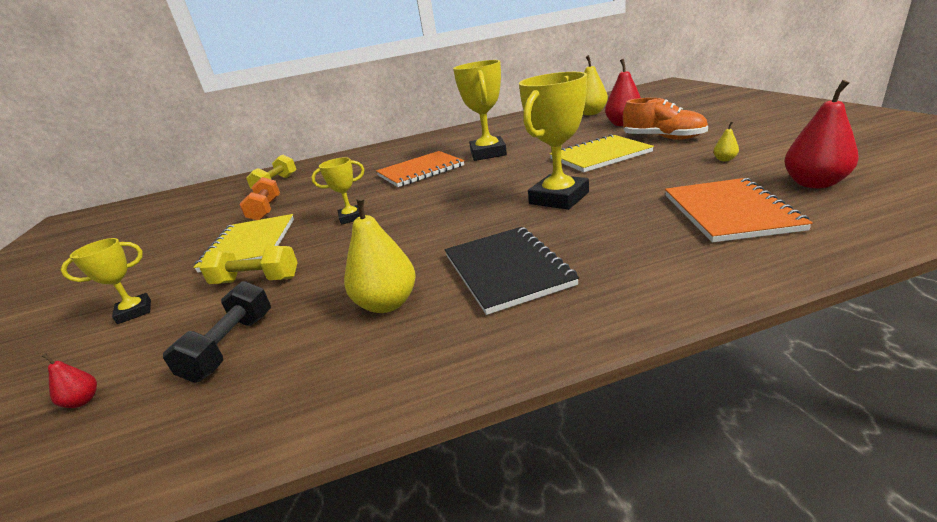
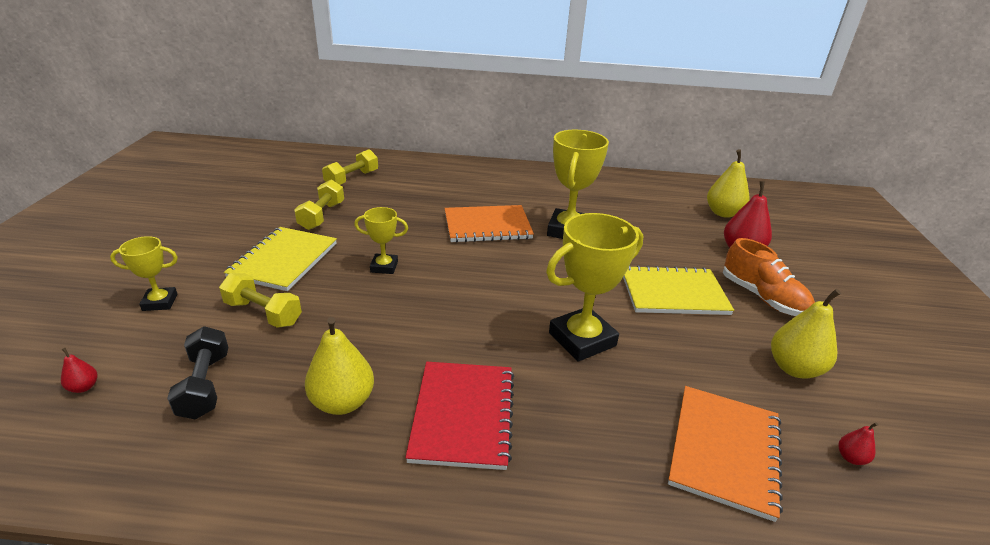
camera: 15 degrees right, 5 degrees up
black dumbbell [163,281,271,383] -> black dumbbell turned 45 degrees counterclockwise [167,326,228,420]
orange dumbbell [239,177,280,220] -> yellow dumbbell [294,180,344,230]
black notebook [445,227,579,315] -> red notebook [405,362,514,470]
yellow pear [713,122,739,161] -> yellow pear [771,289,841,379], size x2.17
red pear [784,80,859,188] -> red pear [838,422,878,465], size x0.46

